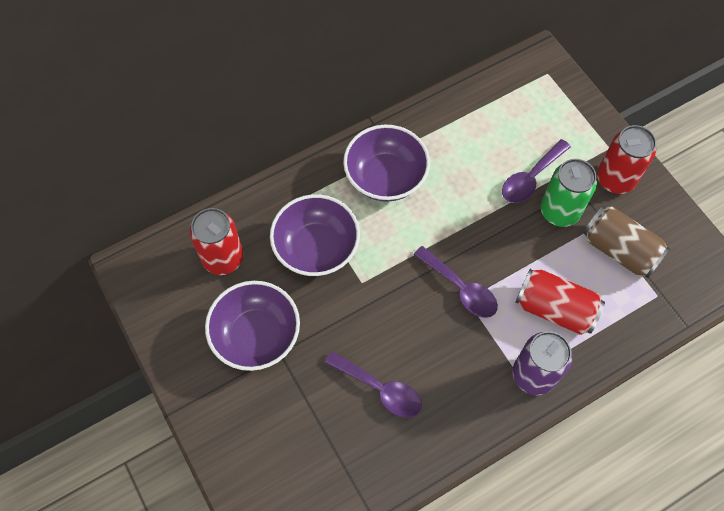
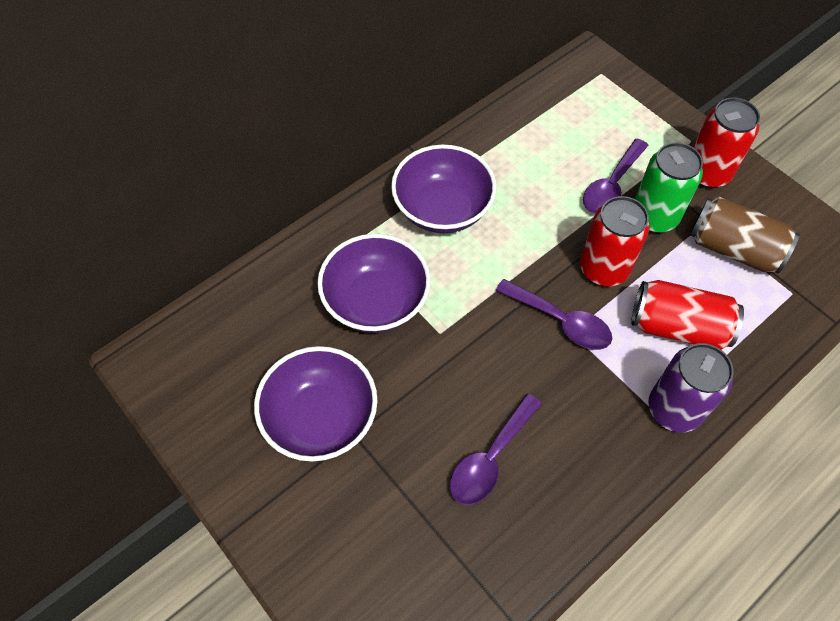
camera: 10 degrees left, 5 degrees down
red can [190,208,243,275] -> red can moved to [580,196,650,286]
purple spoon [325,351,422,418] -> purple spoon turned 105 degrees clockwise [450,394,542,505]

